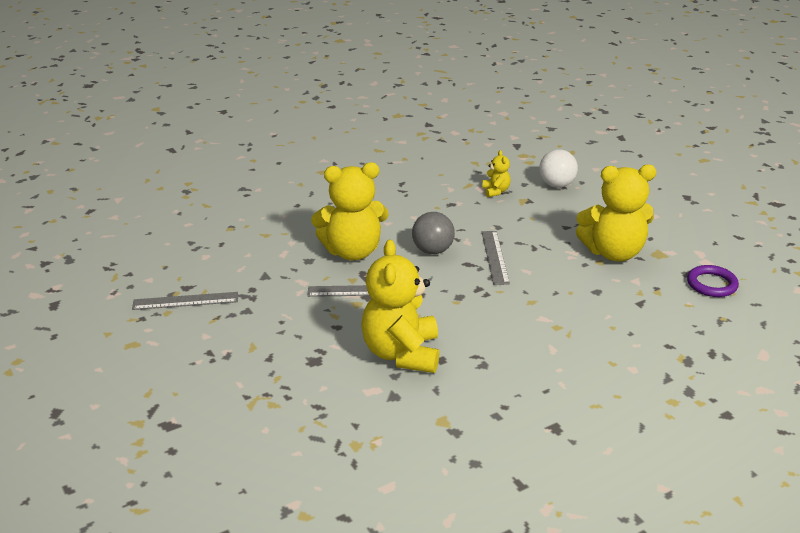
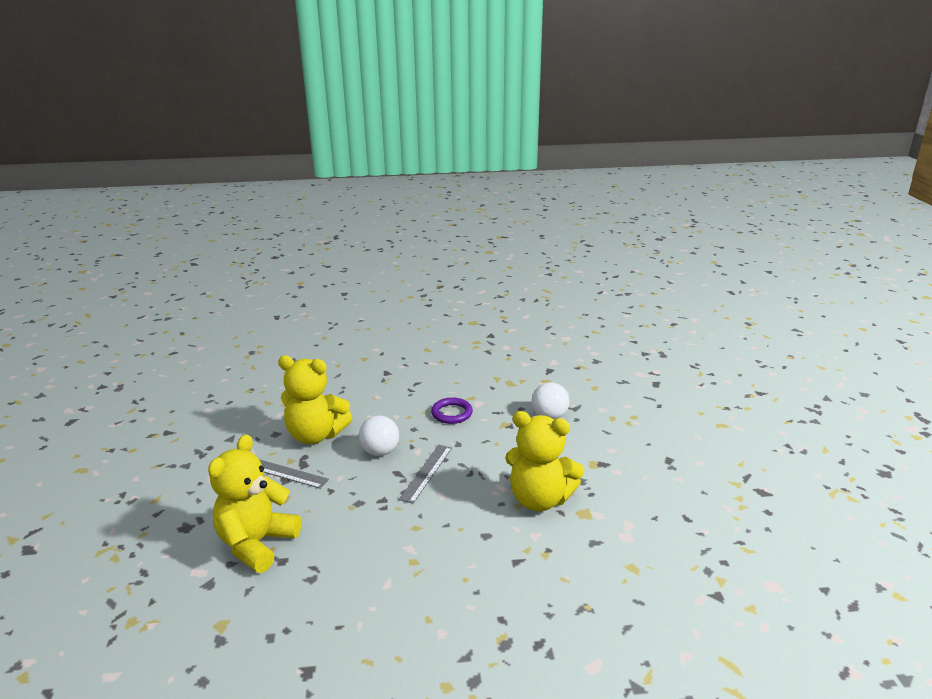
camera: 25 degrees right, 5 degrees down
grey ruler [132,292,238,310] -> none
grey ball [412,212,455,254] -> white ball [359,416,399,456]
yellow teddy bear [482,150,511,197] -> none
purple ring [687,265,739,297] -> purple ring moved to [431,397,473,424]

